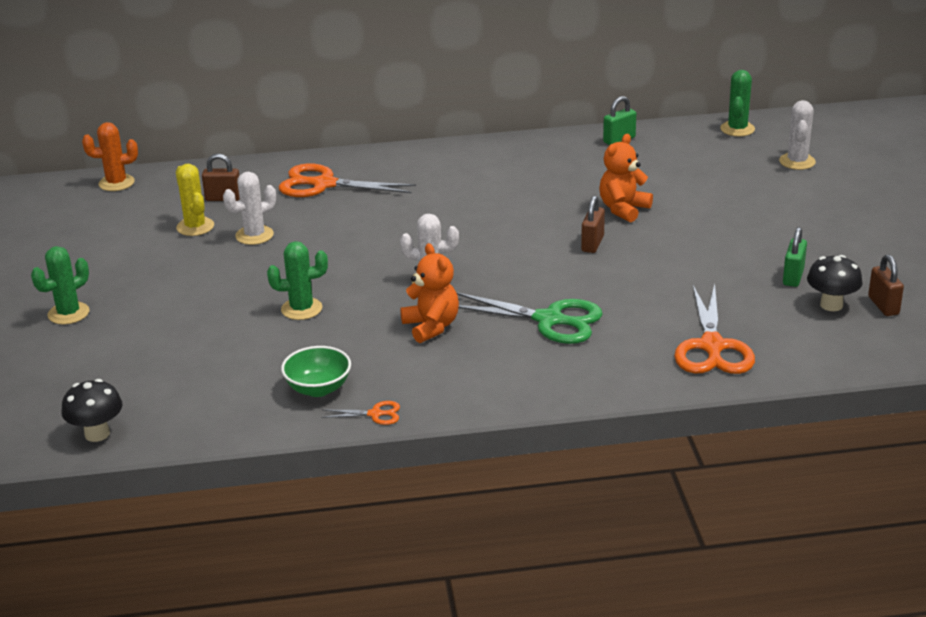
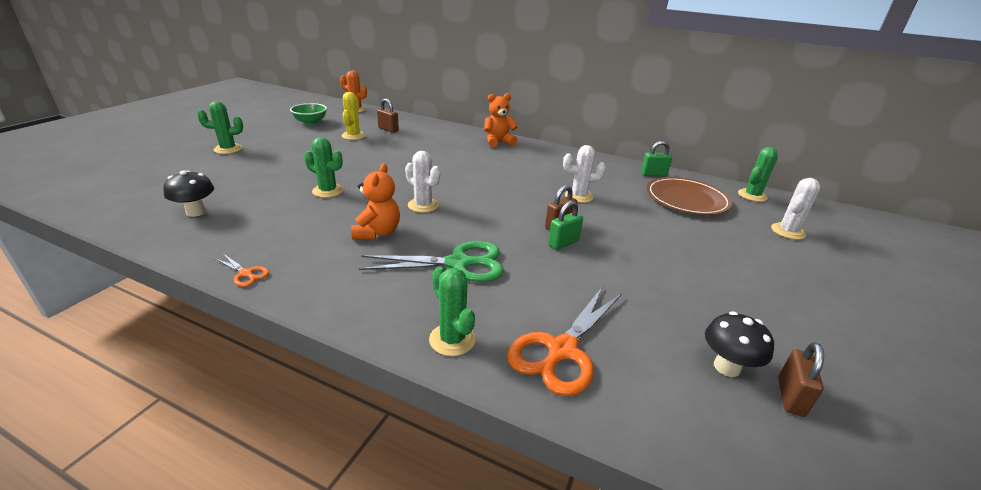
camera: 30 degrees right, 0 degrees up
black mushroom [61,379,123,442] -> black mushroom moved to [163,170,214,217]
white cactus [223,172,276,245] -> white cactus moved to [563,145,606,203]
orange scissors [279,163,416,197] -> none
green bowl [281,346,351,397] -> green bowl moved to [290,103,327,125]
green scissors [456,292,603,344] -> green scissors turned 60 degrees counterclockwise [359,241,504,282]
orange teddy bear [599,134,653,222] -> orange teddy bear moved to [484,93,518,147]
green padlock [783,227,807,287] -> green padlock moved to [548,201,583,250]
none -> green cactus [429,266,476,356]
none -> brown plate [646,177,732,215]

